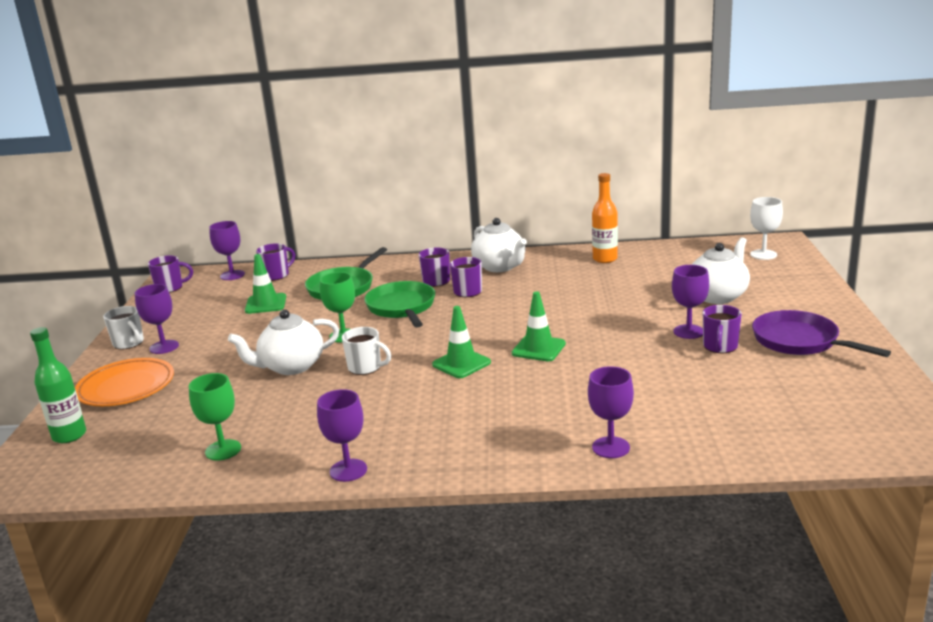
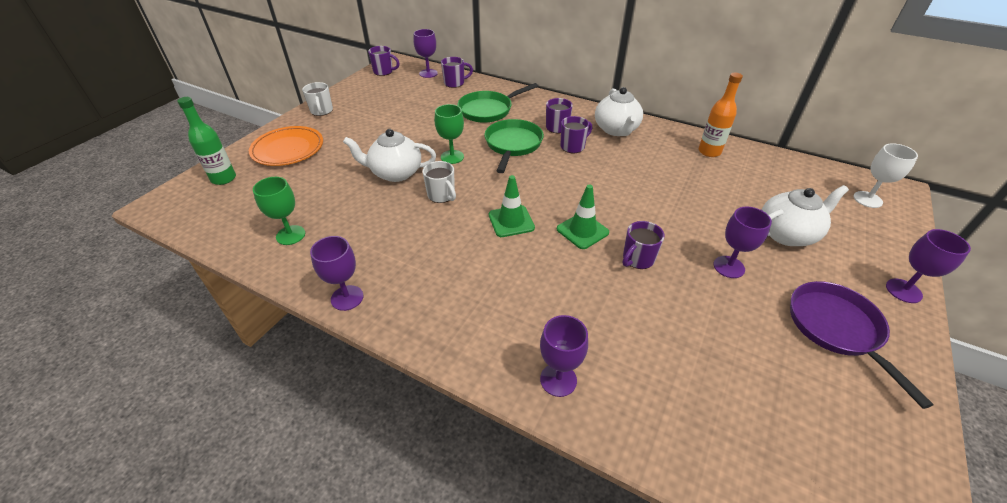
camera: 25 degrees right, 20 degrees up
purple goblet [135,284,179,354] -> purple goblet moved to [886,229,971,303]
green traffic cone [245,254,286,314] -> none
purple mug [703,305,742,353] -> purple mug moved to [623,221,665,269]

